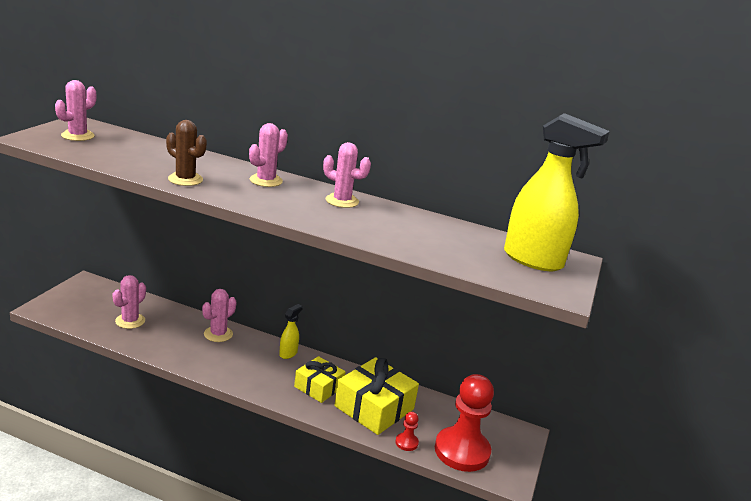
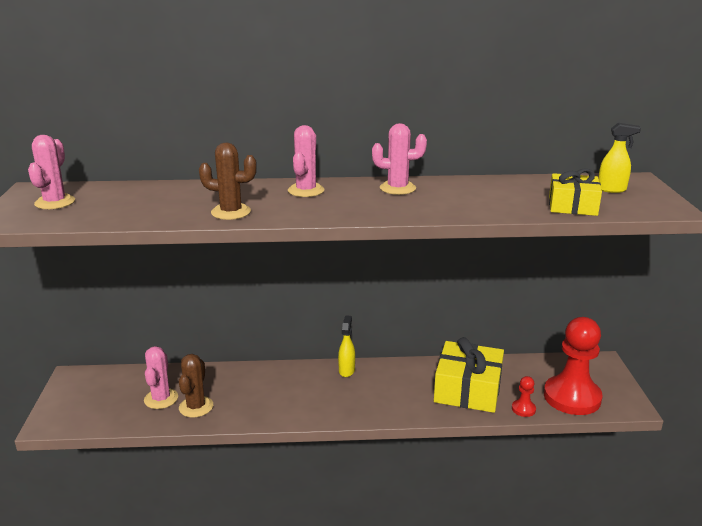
camera: 20 degrees left, 0 degrees up
pink cactus [202,289,236,342] -> none
yellow gift [294,356,346,403] -> yellow gift moved to [549,168,602,216]
yellow spray bottle [504,113,610,271] -> yellow spray bottle [598,123,641,193], size x0.46
none -> brown cactus [179,354,213,418]

